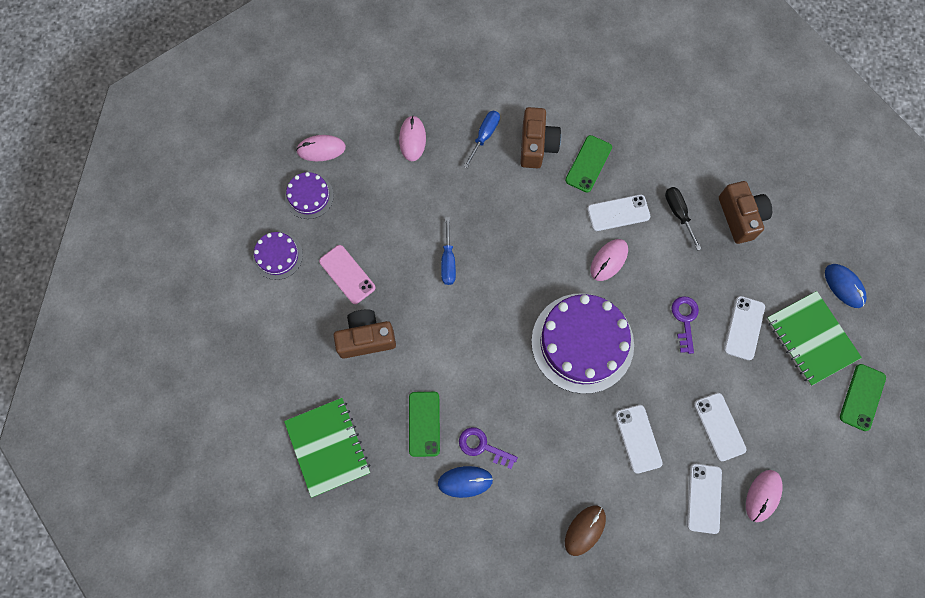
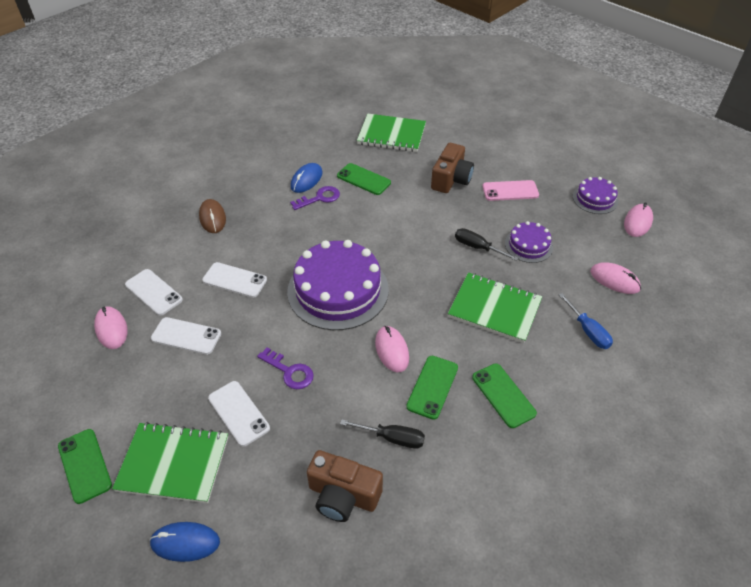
camera: 125 degrees right, 25 degrees down
purple cake [253,232,303,280] -> purple cake moved to [505,221,553,263]
blue screwdriver [441,217,456,285] -> black screwdriver [455,228,518,261]
brown camera [520,107,561,168] -> none
white phone [587,195,650,231] -> green phone [406,356,458,420]
none -> green notebook [448,273,542,343]

